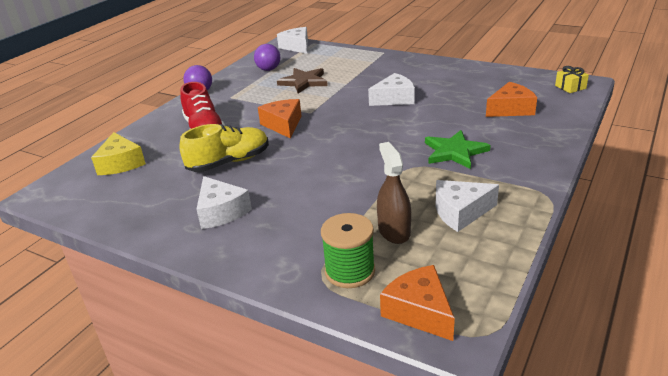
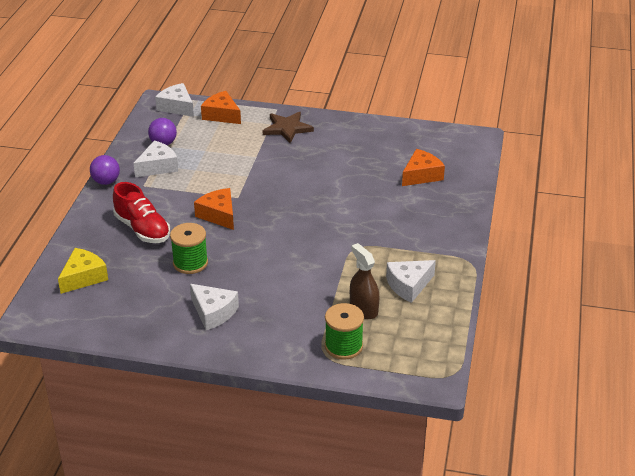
camera: 20 degrees left, 5 degrees up
yellow cheese [91,132,146,175] -> yellow cheese turned 105 degrees counterclockwise [58,248,108,294]
yellow shoe [179,124,269,172] -> green spool [170,223,208,274]
brown star [277,68,328,93] -> brown star moved to [263,112,314,143]
white cheese [368,73,415,106] -> white cheese moved to [133,140,178,177]
orange cheese [380,265,455,341] -> orange cheese moved to [201,91,241,124]
green star [425,130,491,169] -> none
yellow gift [555,66,589,93] -> none

